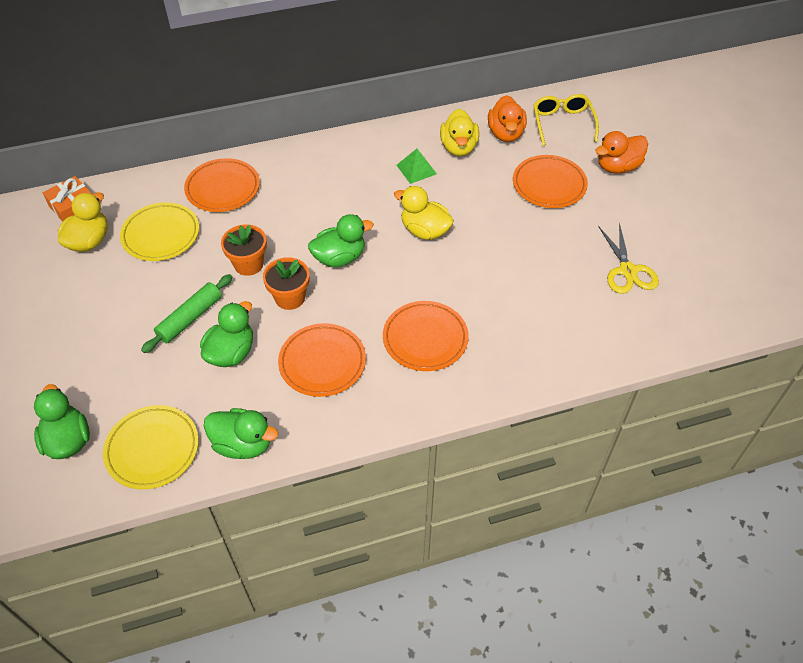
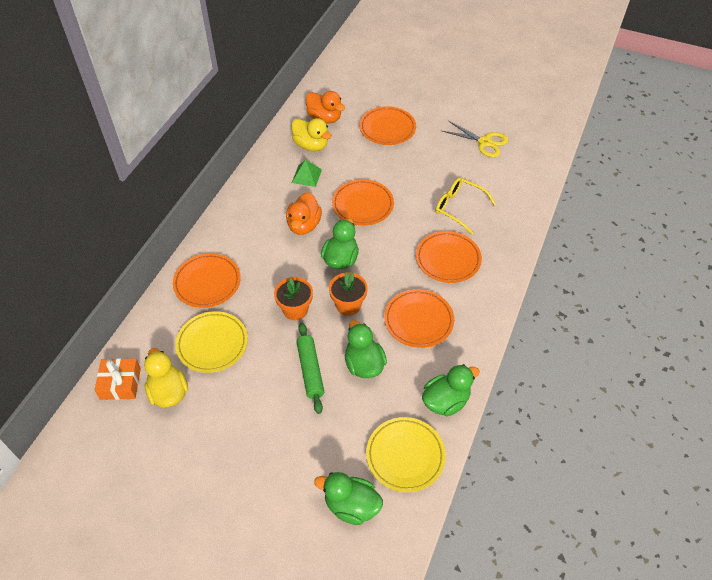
camera: 50 degrees left, 0 degrees up
yellow duck [394,186,454,240] -> orange plate [332,179,394,226]
yellow glasses [534,94,599,146] -> yellow glasses moved to [435,177,496,235]
orange duck [595,131,648,174] -> orange duck moved to [286,192,322,235]

